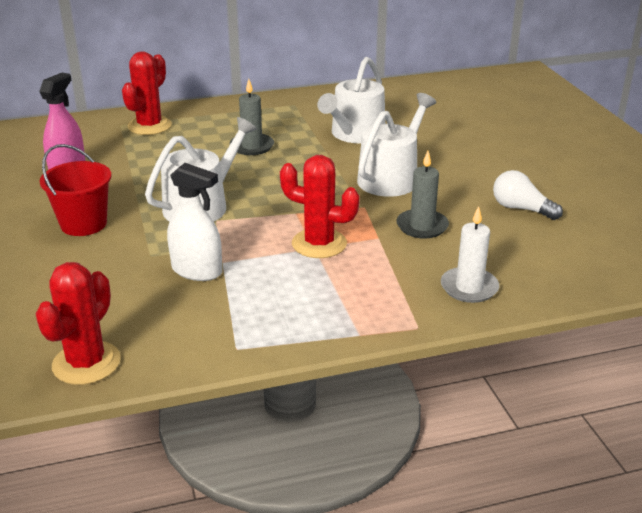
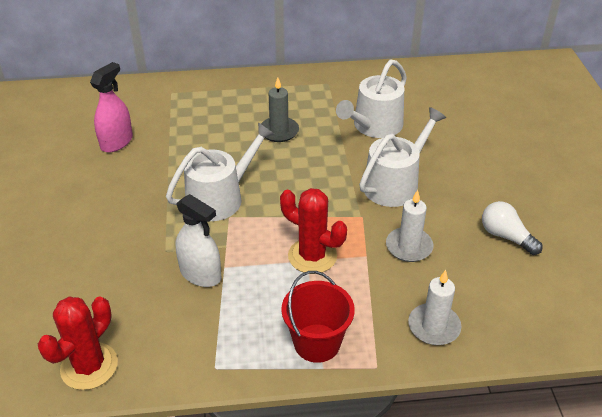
camera: 10 degrees right, 10 degrees up
red bucket [40,144,112,236] -> red bucket moved to [281,271,355,363]
red cactus [122,51,172,135] -> none
grey candle [396,151,449,239] -> white candle [386,190,434,262]

